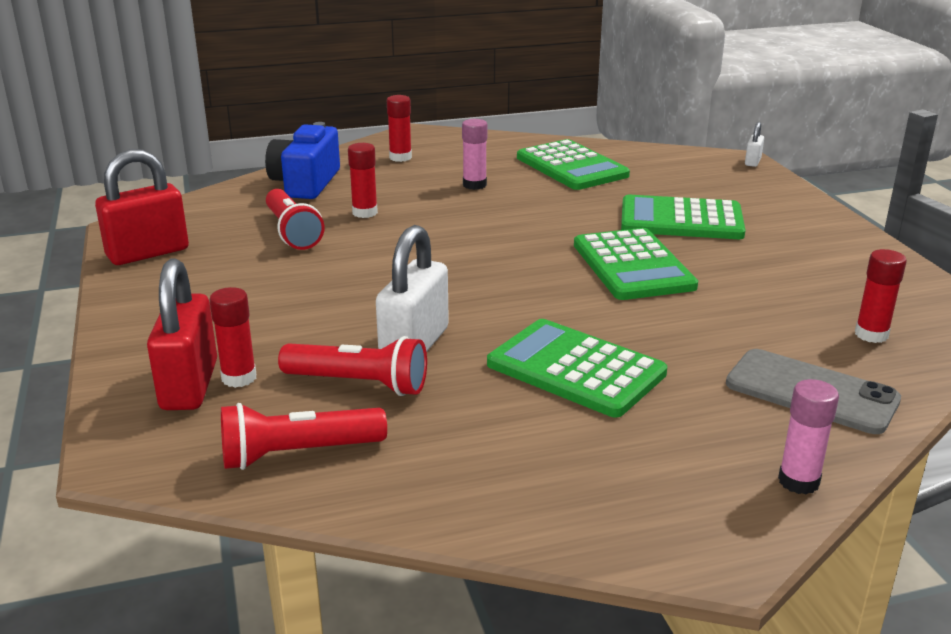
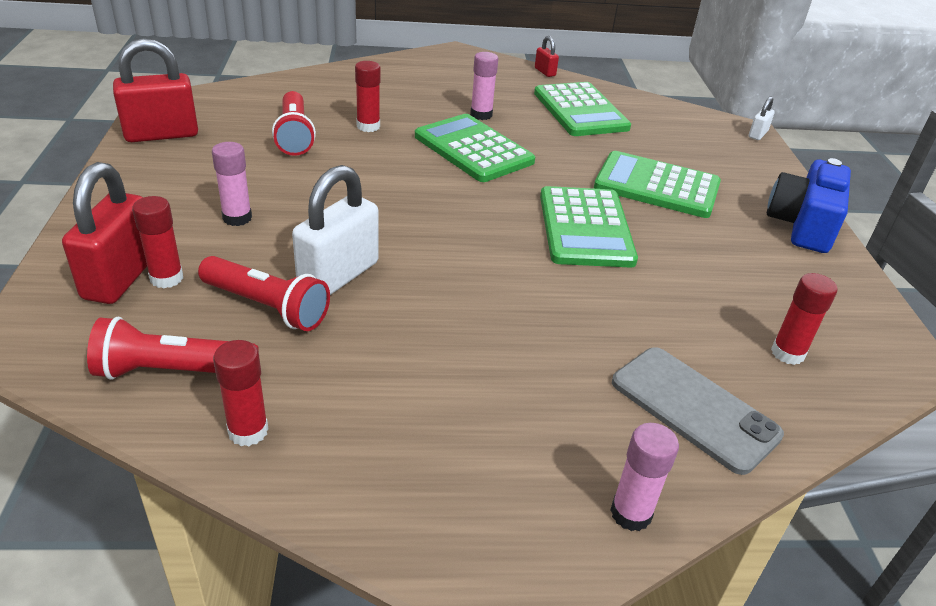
camera: 10 degrees right, 10 degrees up
blue camera [265,122,340,199] -> blue camera moved to [767,158,851,253]
red glue stick [387,95,412,162] -> red glue stick moved to [213,340,268,446]
green calculator [487,319,667,418] -> green calculator moved to [415,114,535,182]
none -> pink glue stick [212,142,252,226]
none -> red padlock [535,36,559,77]

